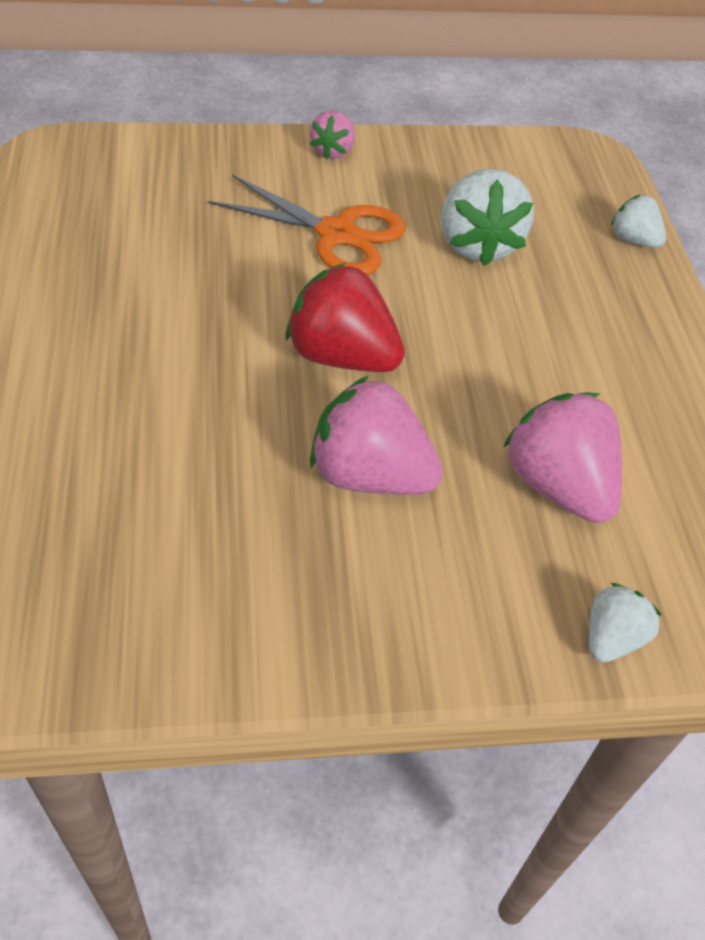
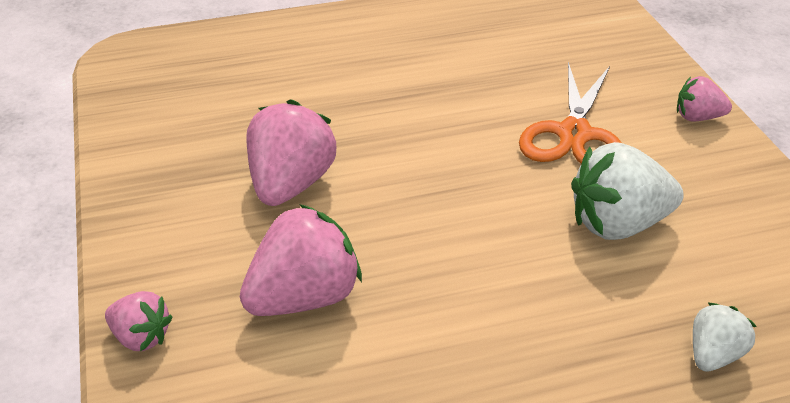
camera: 85 degrees right, 10 degrees down
red strawberry [286,263,405,372] -> none
white strawberry [589,583,662,663] -> pink strawberry [105,291,173,351]

